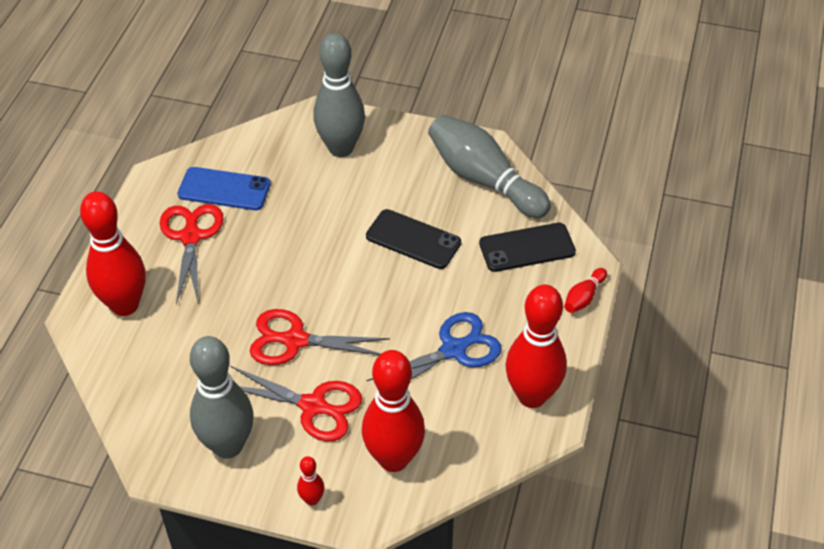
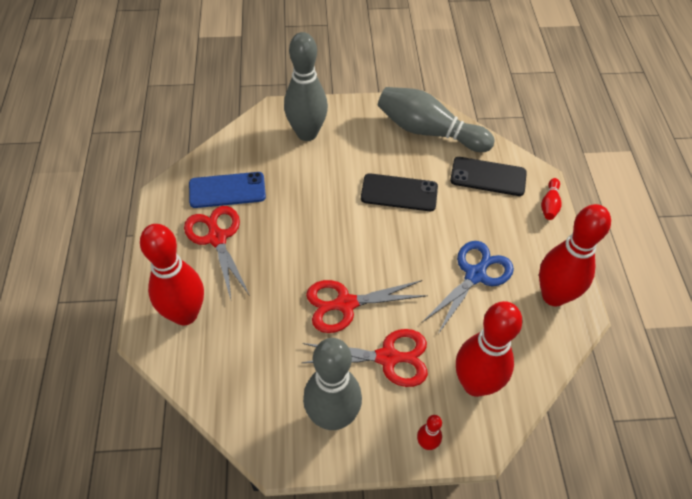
camera: 20 degrees left, 5 degrees up
black phone [479,223,576,272] -> black phone turned 45 degrees clockwise [450,157,527,196]

